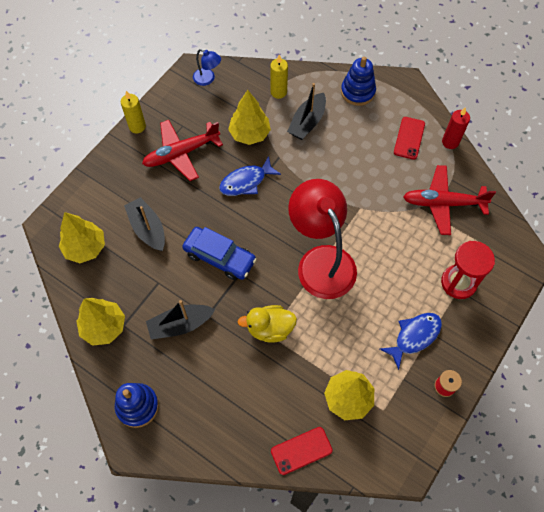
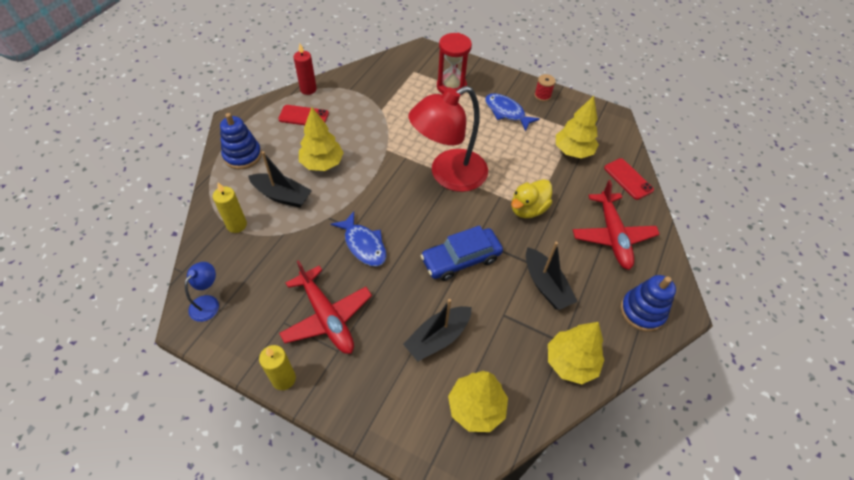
camera: 100 degrees left, 10 degrees down
blue car [182,227,257,280] -> blue car turned 135 degrees counterclockwise [421,225,503,281]
yellow tree [228,90,271,145] -> yellow tree moved to [299,107,344,171]
yellow duck [237,305,297,343] -> yellow duck turned 60 degrees clockwise [511,179,552,218]
red plane [403,165,496,235] -> red plane moved to [573,180,660,270]

